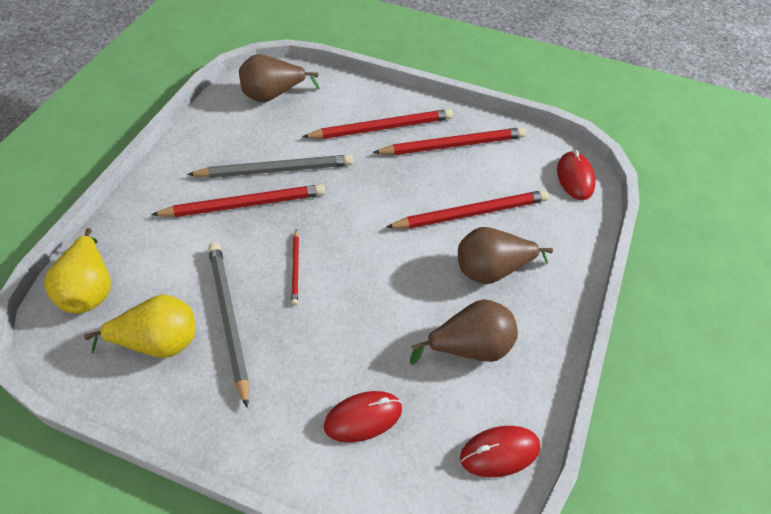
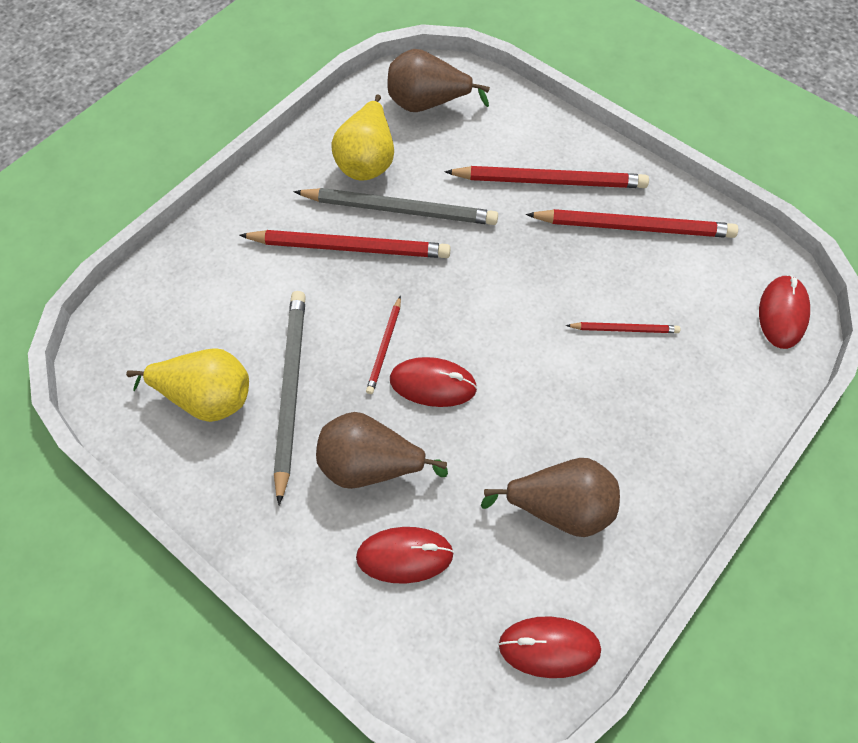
camera: 20 degrees right, 10 degrees up
yellow pear [44,228,111,314] -> yellow pear moved to [331,94,394,180]
red pencil [386,190,549,229] -> red pencil [566,322,680,333], size x0.51
brown pear [458,227,553,284] -> brown pear moved to [316,412,448,489]
none -> red mouse [390,357,477,407]

